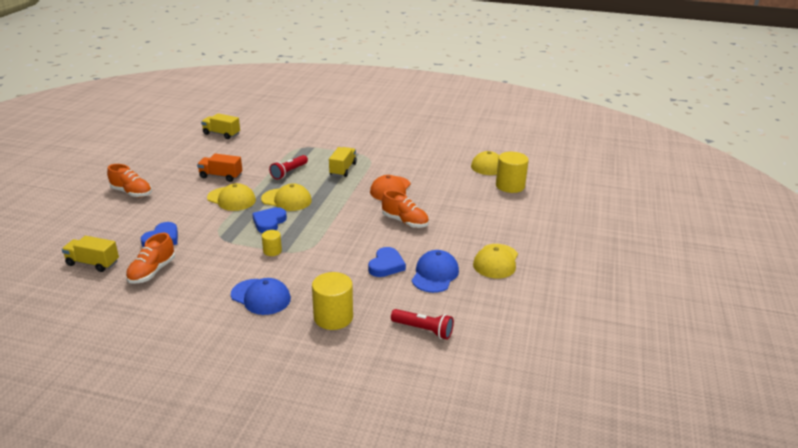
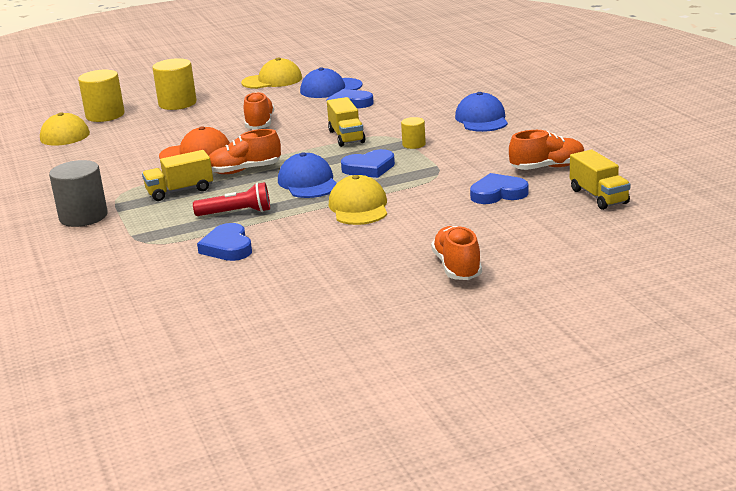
camera: 125 degrees left, 5 degrees down
orange truck [197,154,242,182] -> none
yellow truck [201,113,240,139] -> yellow truck moved to [327,97,366,147]
yellow cap [261,183,312,211] -> blue cap [278,152,337,198]
yellow cylinder [312,272,353,330] -> yellow cylinder moved to [152,58,197,110]
red flashlight [391,309,454,339] -> none
none -> grey cylinder [49,160,108,227]
none -> blue heart [197,223,252,261]
none -> orange shoe [209,129,281,174]

